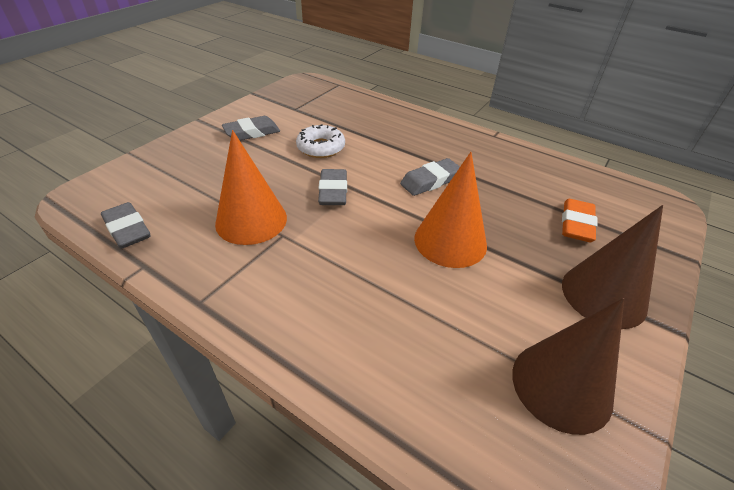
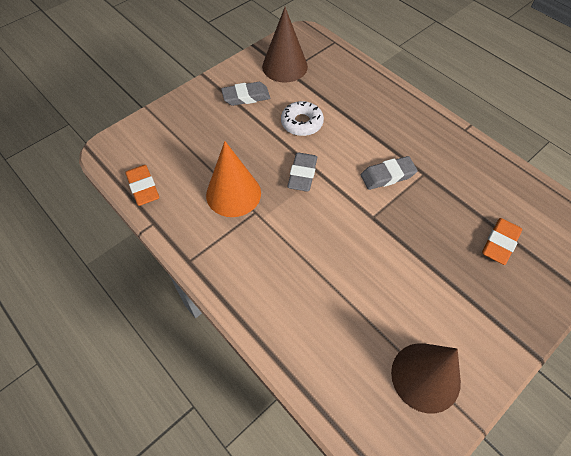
camera: 15 degrees right, 15 degrees up
grey eraser [101,202,150,249] -> orange eraser [125,165,159,206]
orange cone [414,152,487,268] -> none
brown cone [562,205,663,329] -> brown cone moved to [262,7,308,83]

